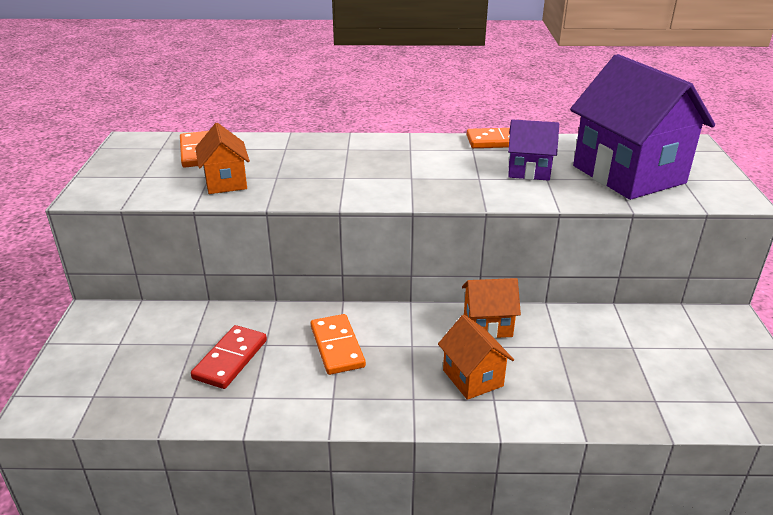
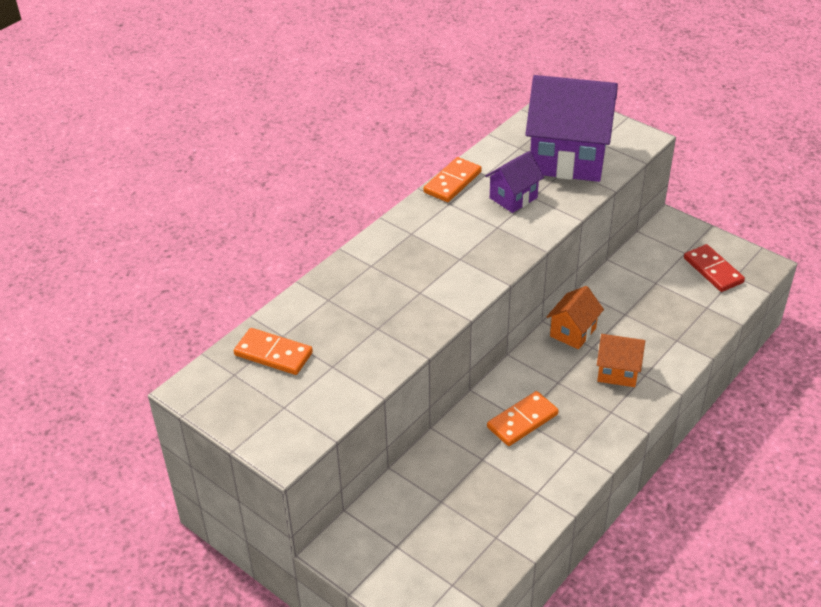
camera: 50 degrees left, 10 degrees up
red domino [191,325,267,389] -> red domino moved to [684,244,745,292]
orange house [195,123,250,194] -> none
orange domino [311,314,366,375] -> orange domino turned 60 degrees counterclockwise [487,391,559,446]

